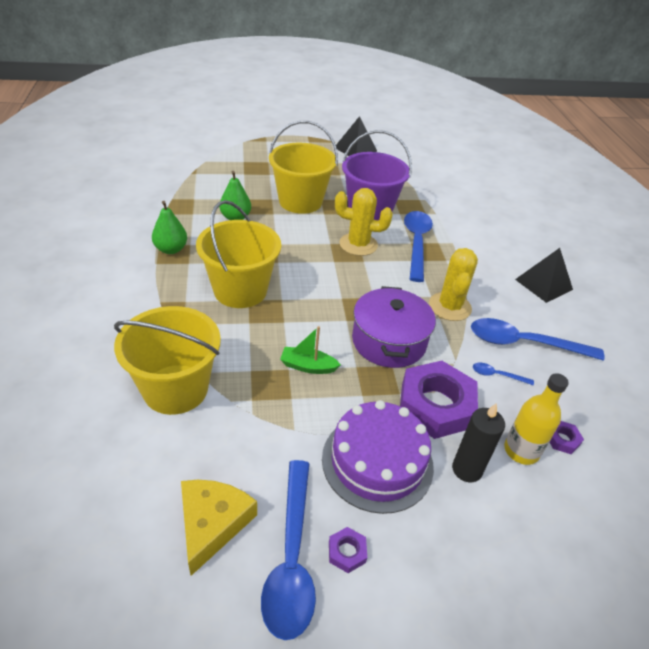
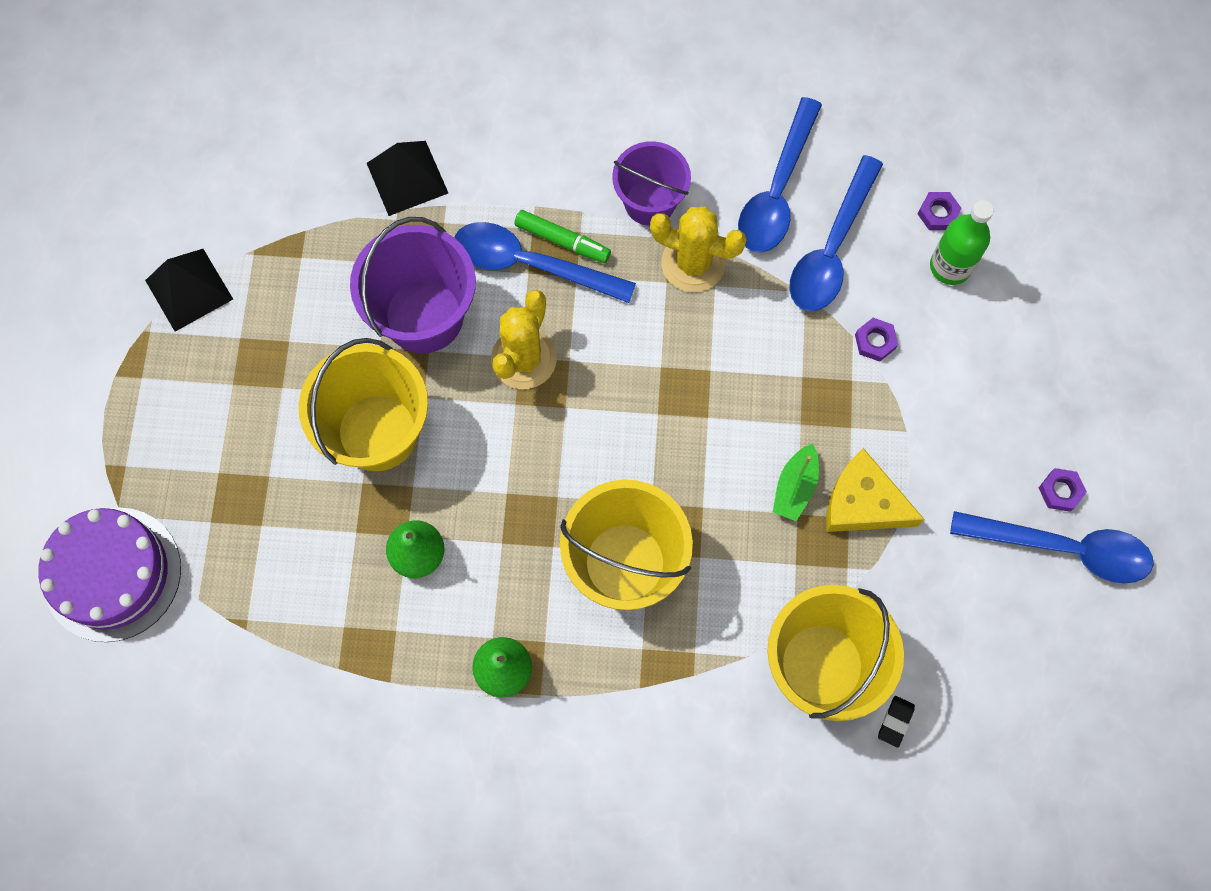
camera: 75 degrees left, 30 degrees up
yellow cheese [181,480,257,576] -> yellow cheese moved to [826,448,925,532]
purple cake [322,400,434,514] -> purple cake moved to [38,507,181,642]
purple pot [352,286,436,368] -> none
purple nut [400,361,478,439] -> purple nut [855,318,898,362], size x0.41
black candle [452,403,505,482] -> none
blue spoon [473,363,534,385] -> blue spoon [789,155,883,311], size x2.29
yellow bottle [504,373,569,465] -> green bottle [930,200,994,285]
black pyramid [515,248,573,303] -> black pyramid moved to [367,141,448,216]
none -> green marker [515,210,611,263]
none -> purple bucket [612,141,691,226]
none -> black eraser [878,696,915,748]

